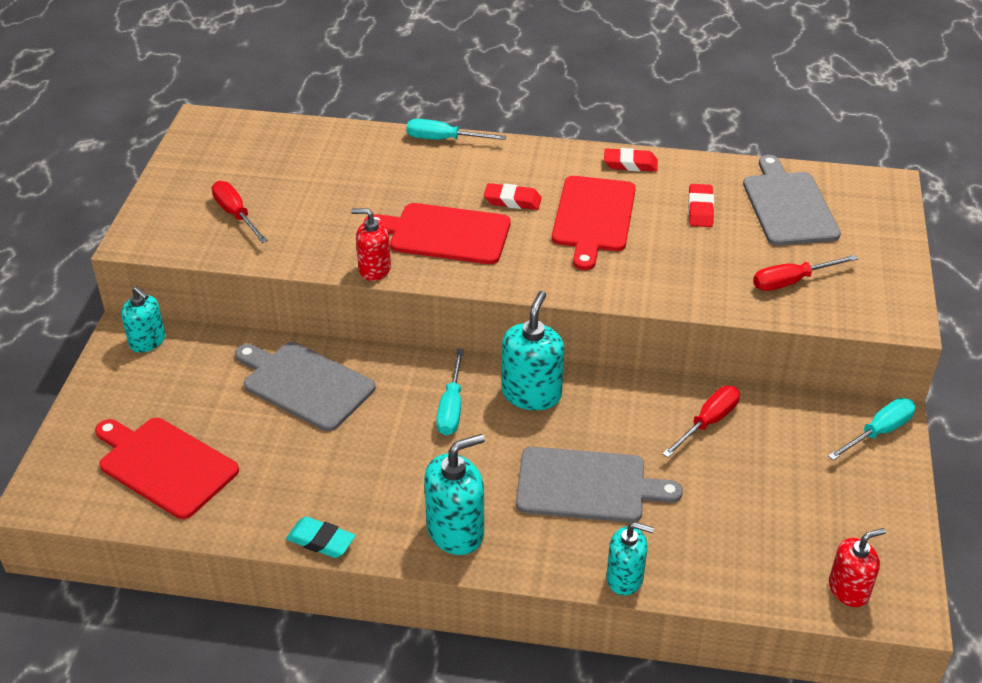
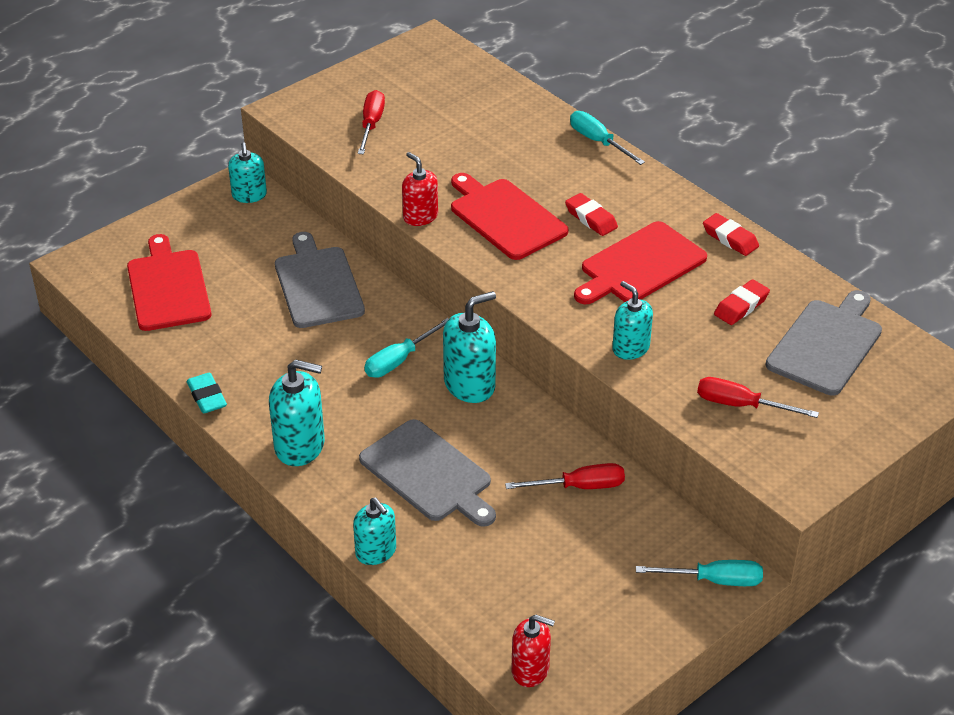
camera: 40 degrees right, 0 degrees up
none -> turquoise soap dispenser [612,281,653,360]

